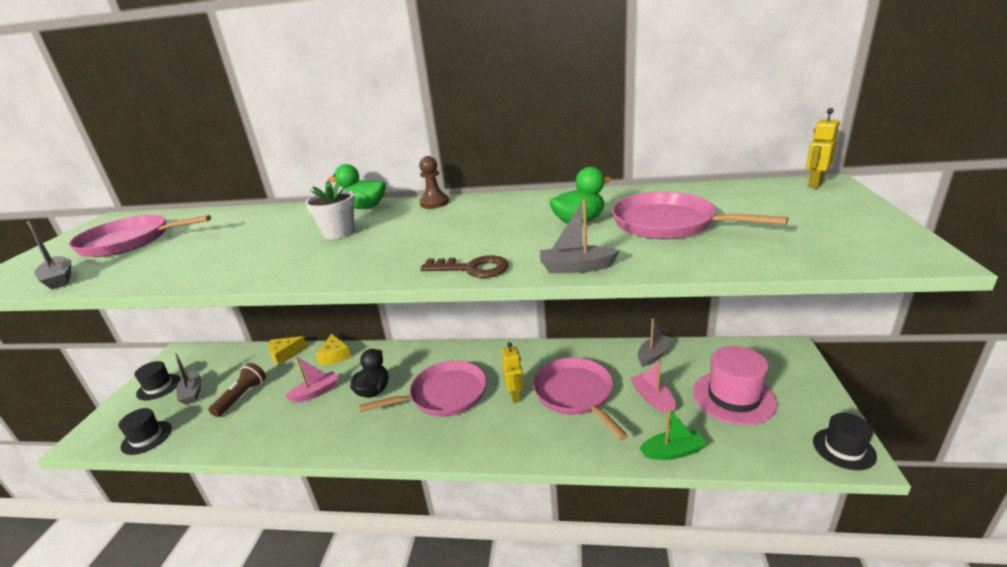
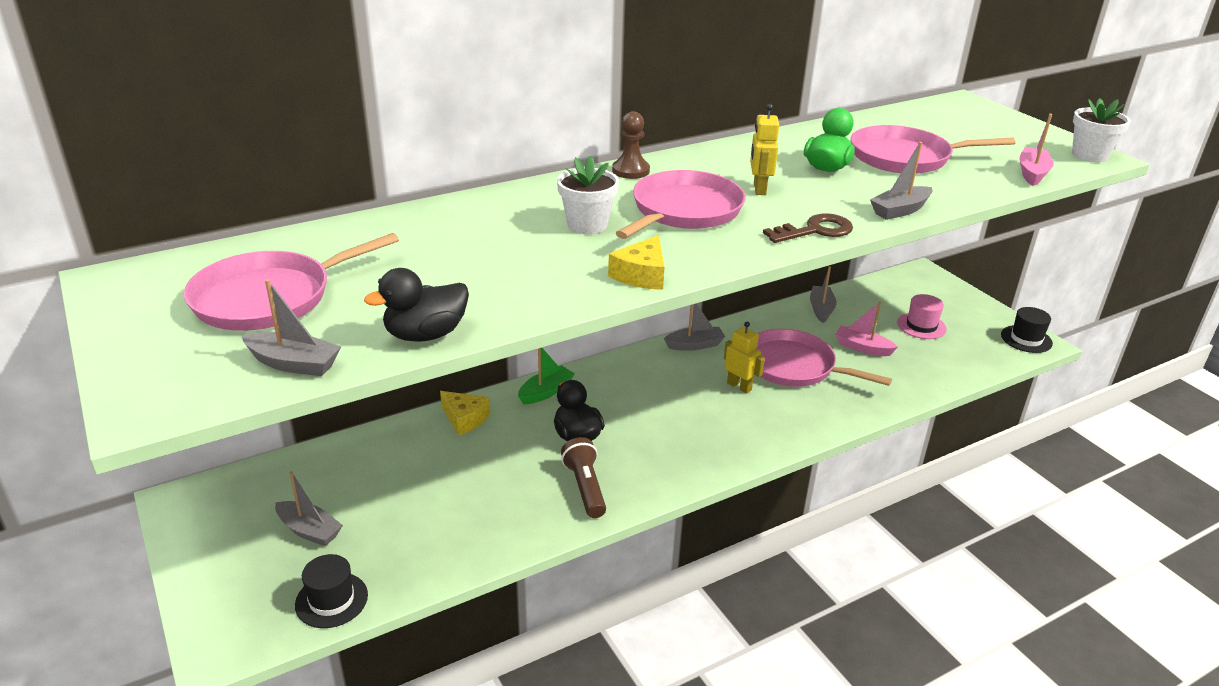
camera: 40 degrees left, 5 degrees up
black hat [135,361,181,401] -> none
brown flashlight [208,363,266,417] -> brown flashlight moved to [561,437,606,518]
yellow cheese [268,336,307,365] -> yellow cheese moved to [608,235,665,290]
pink boat [285,357,339,403] -> pink boat moved to [1019,114,1054,186]
green duck [328,164,386,209] -> none
pink pan [359,361,487,417] -> pink pan moved to [616,170,746,239]
green boat [639,408,707,460] -> green boat moved to [518,348,575,404]
pink hat [693,346,777,425] -> pink hat [897,294,947,339], size x0.61
yellow robot [806,108,840,188] -> yellow robot moved to [750,104,779,195]
none -> black duck [364,268,469,342]
none -> grey boat [664,303,725,351]
none -> white flower pot [1072,98,1131,162]

